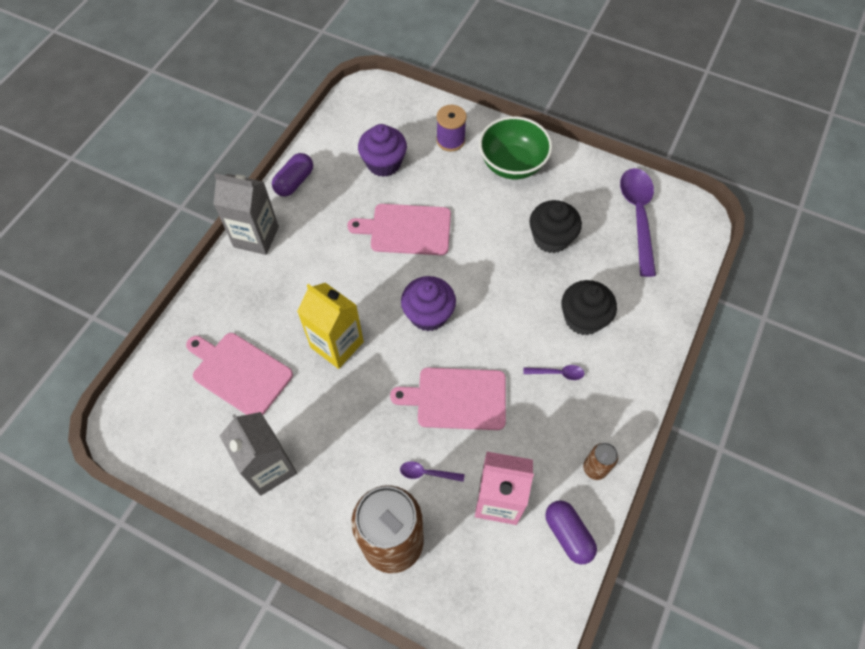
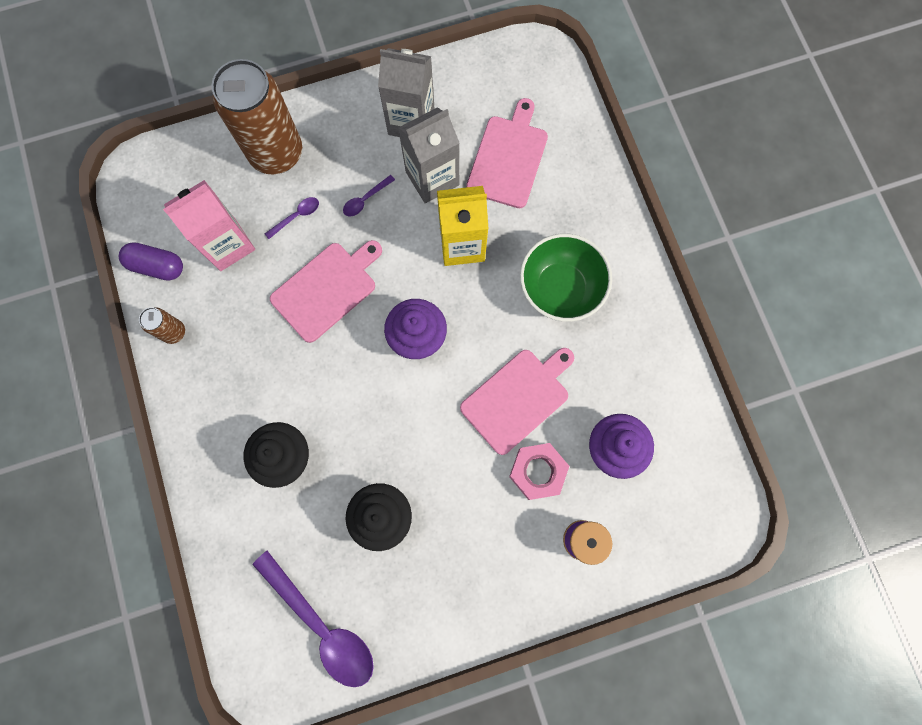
camera: 135 degrees right, 15 degrees up
pink cutting board [186,333,293,415] -> pink cutting board turned 60 degrees counterclockwise [466,98,548,208]
grey carton [213,173,279,255] -> grey carton moved to [398,108,459,203]
purple capsule [272,153,313,197] -> none
green bowl [479,116,552,179] -> green bowl moved to [520,234,612,322]
purple spoon [523,365,585,380] -> purple spoon moved to [343,175,395,217]
none -> pink nut [509,443,569,500]

